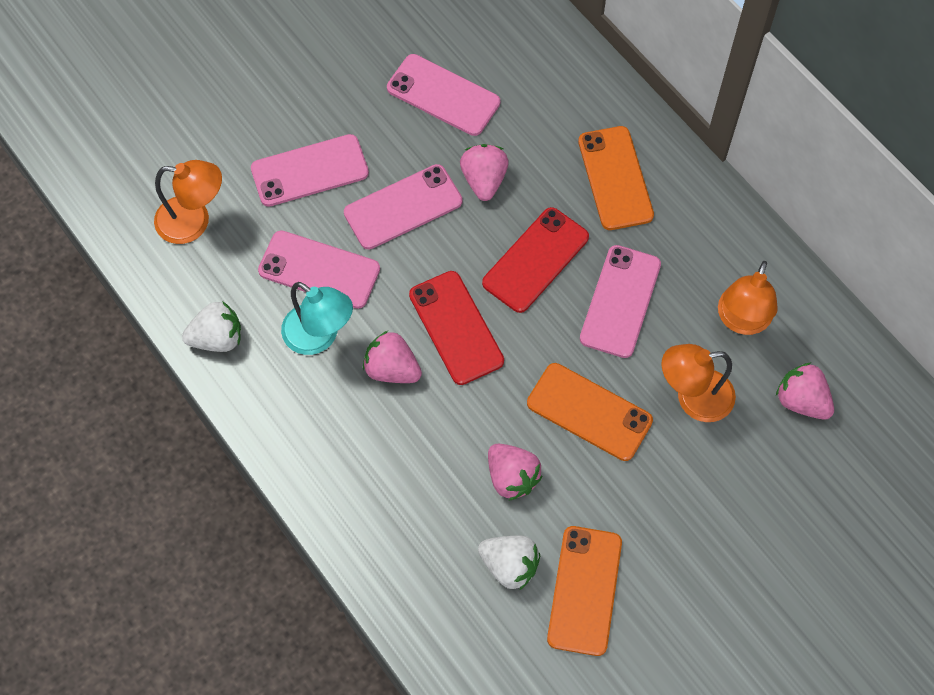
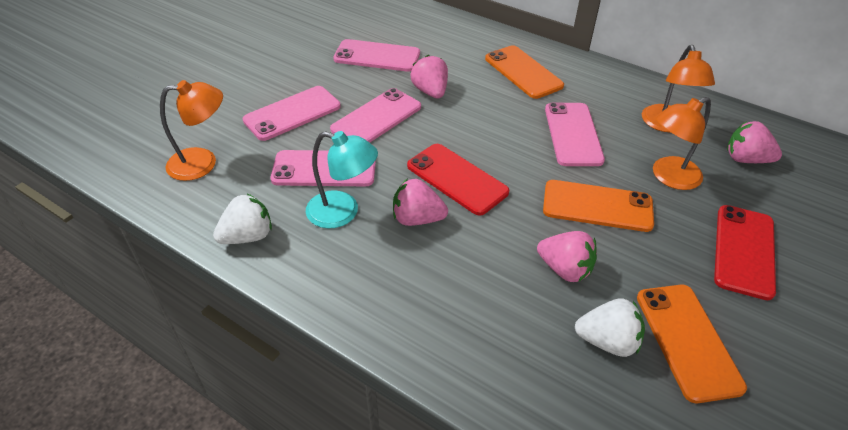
camera: 20 degrees left, 20 degrees down
red phone [482,207,589,313] -> red phone moved to [714,205,776,300]

